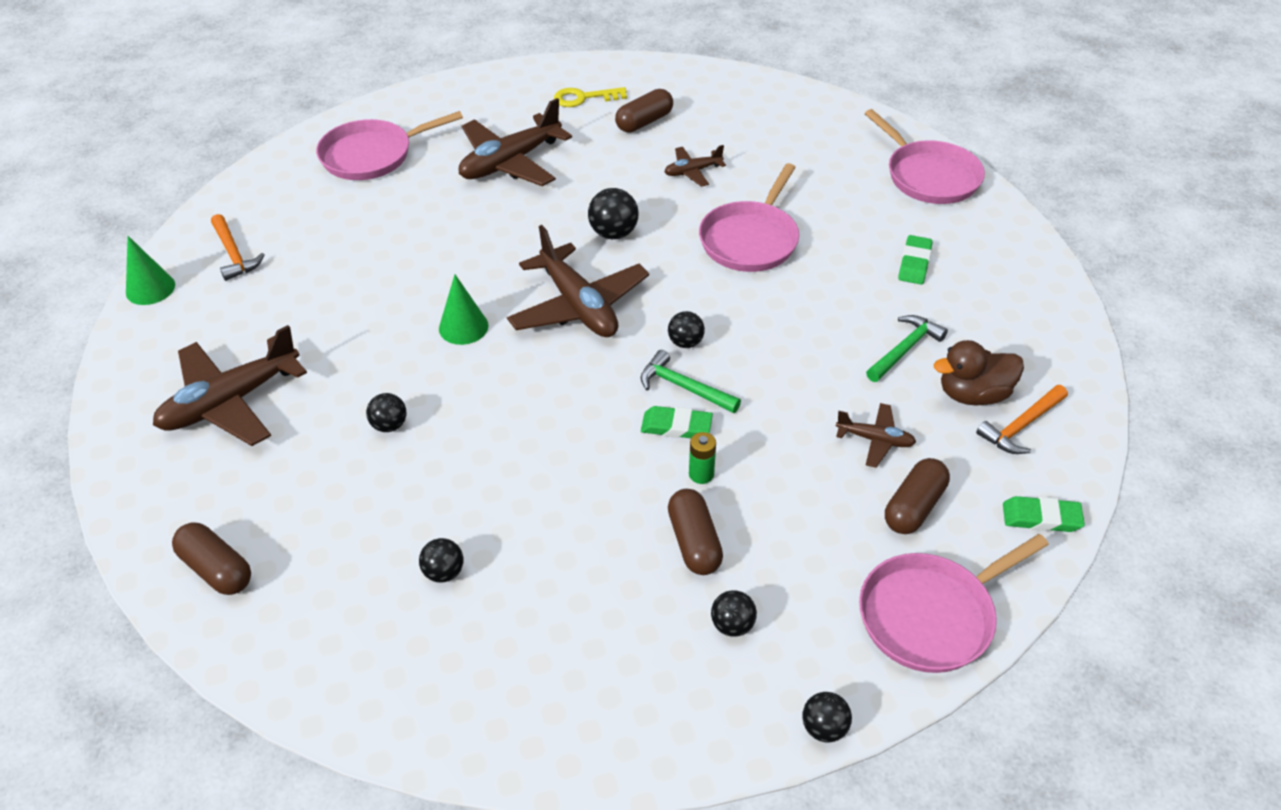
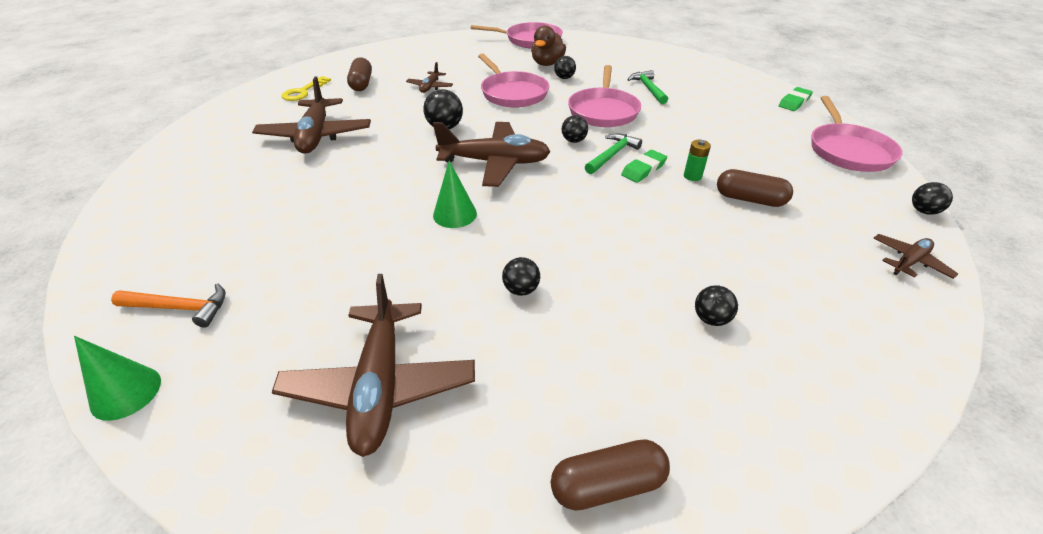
camera: 55 degrees left, 5 degrees down
pink pan [316,111,463,180] -> pink pan moved to [568,65,641,127]
green hammer [641,350,741,413] -> green hammer turned 150 degrees clockwise [585,133,642,174]
black ball [711,590,757,637] -> black ball moved to [554,56,576,79]
brown plane [836,403,916,468] -> brown plane moved to [874,234,958,279]
brown capsule [885,458,950,534] -> none
green eraser [898,235,933,284] -> none
brown duck [934,340,1024,406] -> brown duck moved to [531,25,566,66]
orange hammer [976,385,1068,454] -> none

